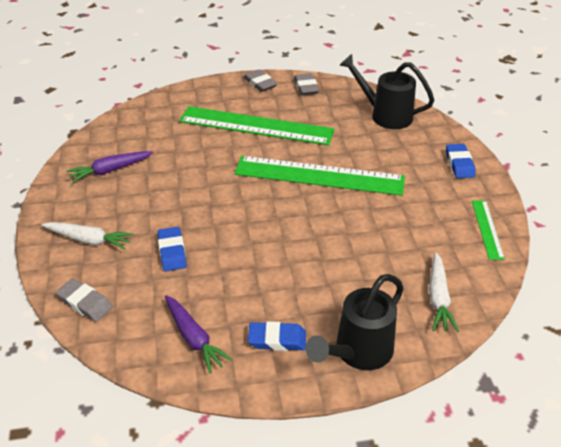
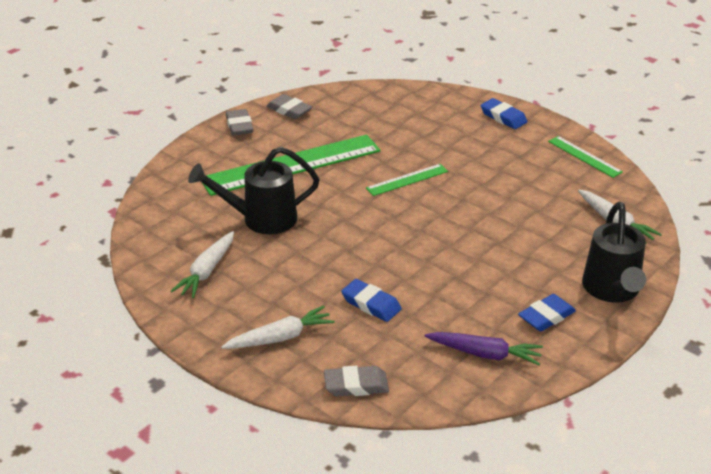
camera: 40 degrees left, 5 degrees down
purple carrot [67,151,153,183] -> white carrot [171,231,234,298]
green ruler [235,156,405,196] -> green ruler [366,164,448,196], size x0.47
grey eraser [243,70,277,92] -> grey eraser turned 60 degrees clockwise [226,109,254,136]
black watering can [339,54,434,129] -> black watering can moved to [188,147,320,234]

